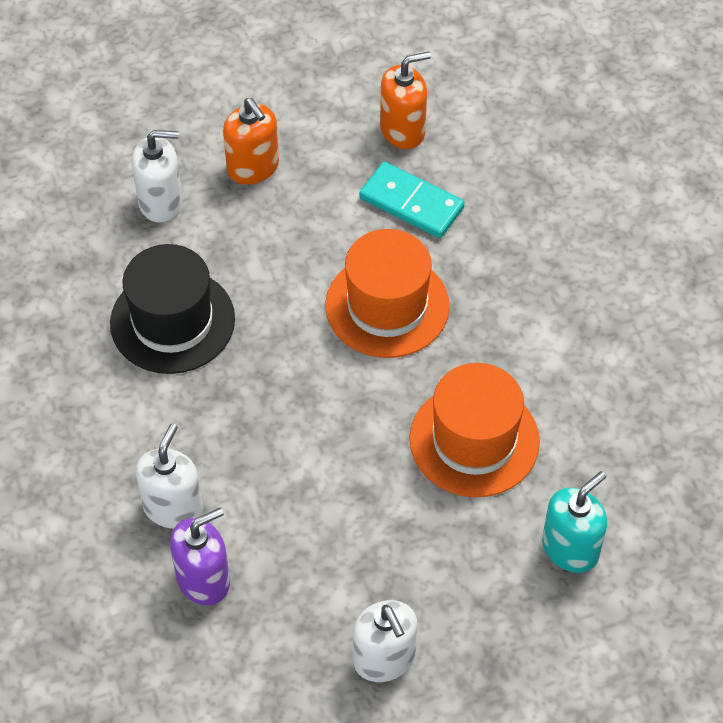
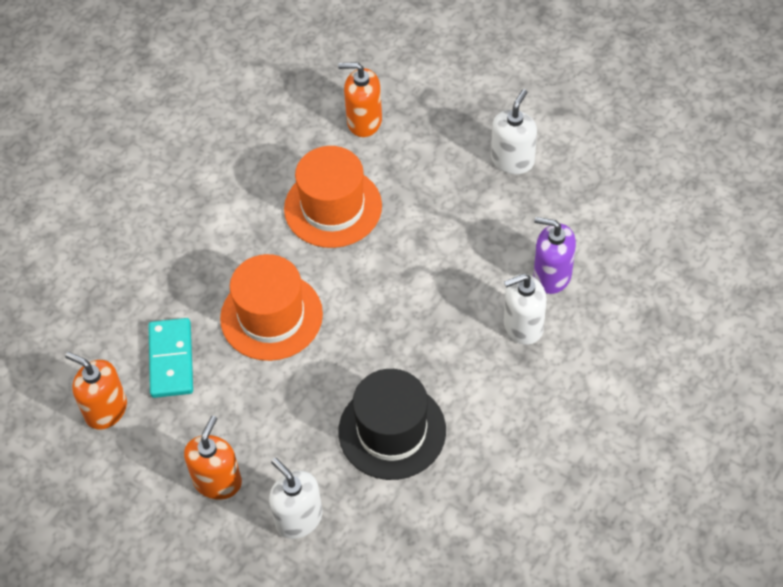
camera: 125 degrees left, 0 degrees up
turquoise soap dispenser [542,471,607,573] -> orange soap dispenser [338,62,382,137]

